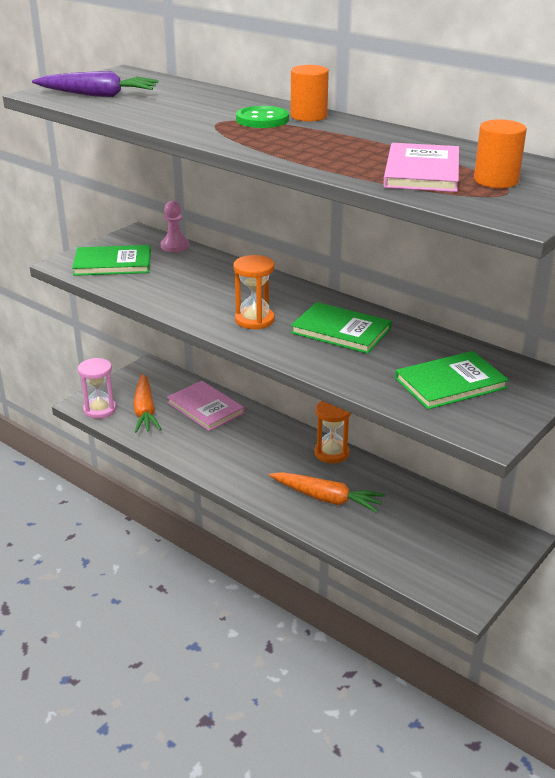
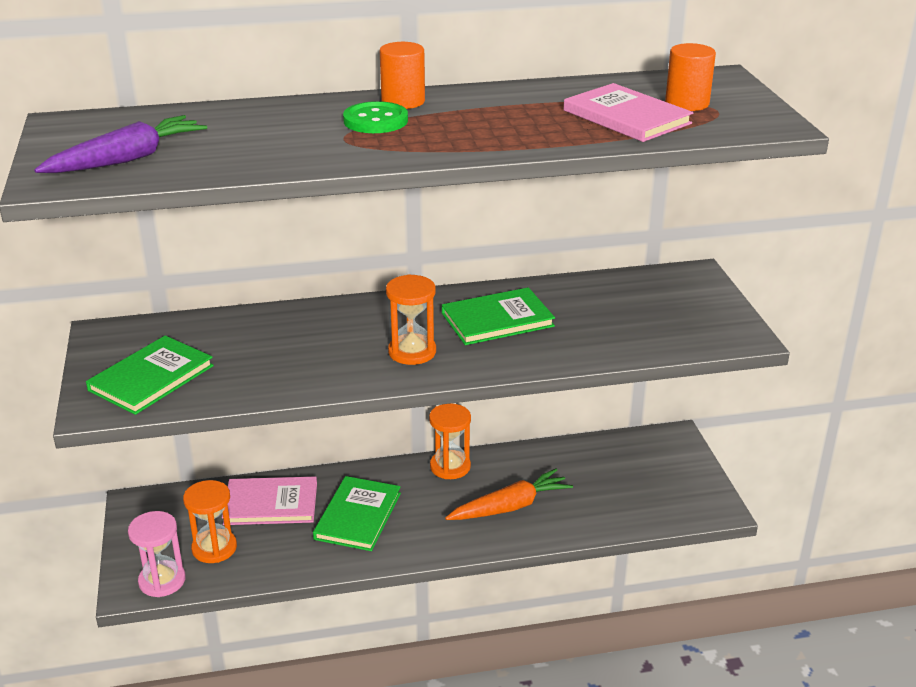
camera: 50 degrees left, 0 degrees up
orange carrot [133,374,161,433] -> orange hourglass [183,480,237,563]
pink pawn [160,201,189,252] -> none
green book [395,351,509,410] -> green book moved to [313,476,401,551]

